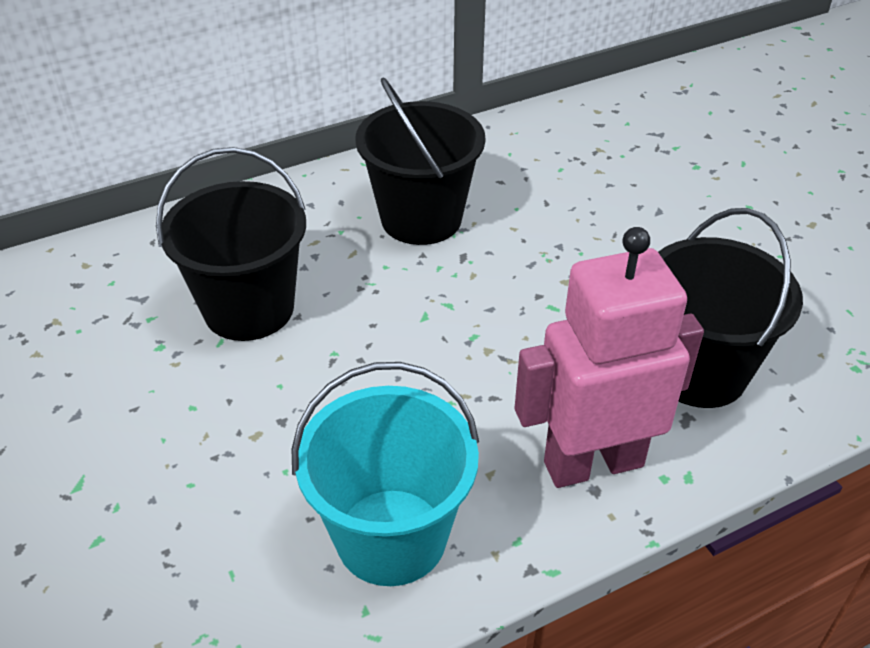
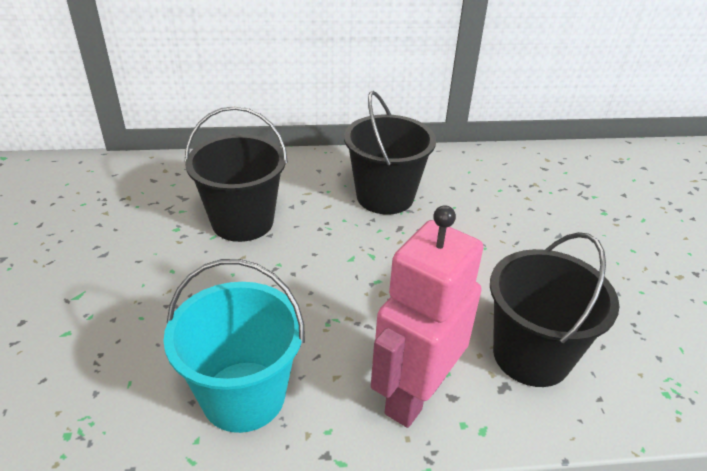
camera: 20 degrees right, 5 degrees down
pink robot [515,227,704,488] -> pink robot turned 60 degrees counterclockwise [371,205,483,428]

